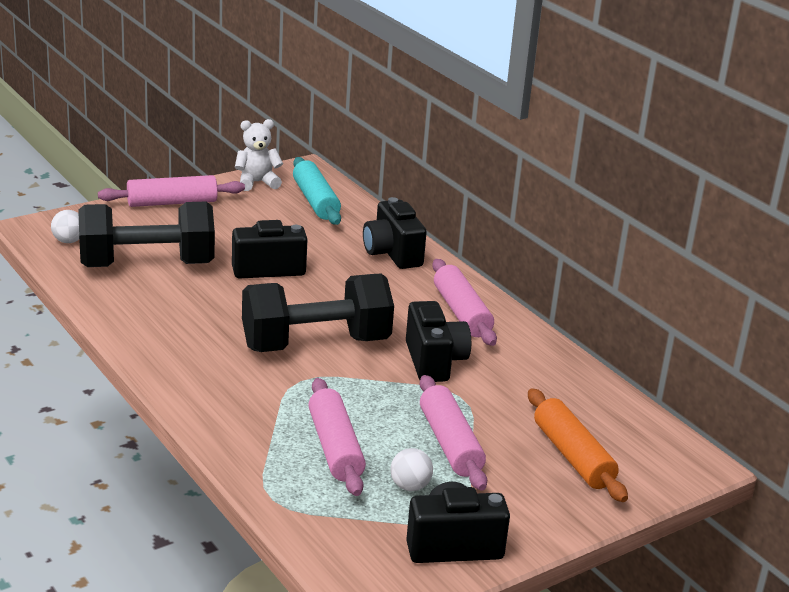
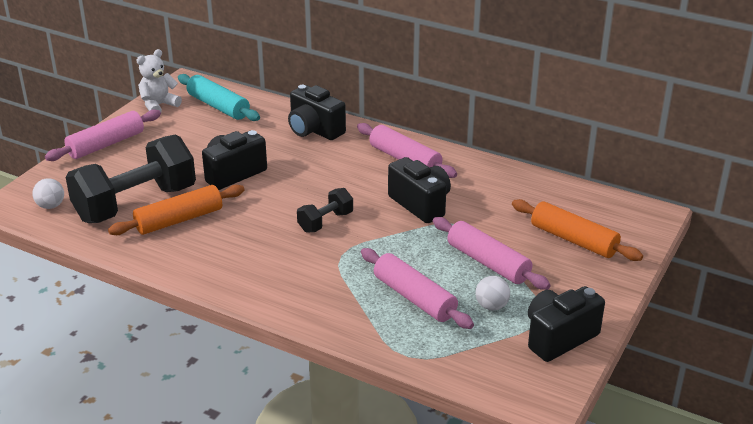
camera: 25 degrees left, 5 degrees up
black dumbbell [242,274,394,352] -> black dumbbell [297,188,353,233], size x0.47
none -> orange rolling pin [108,185,244,235]

